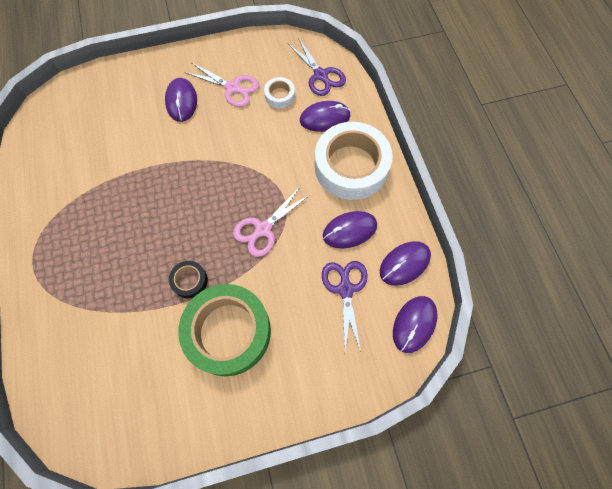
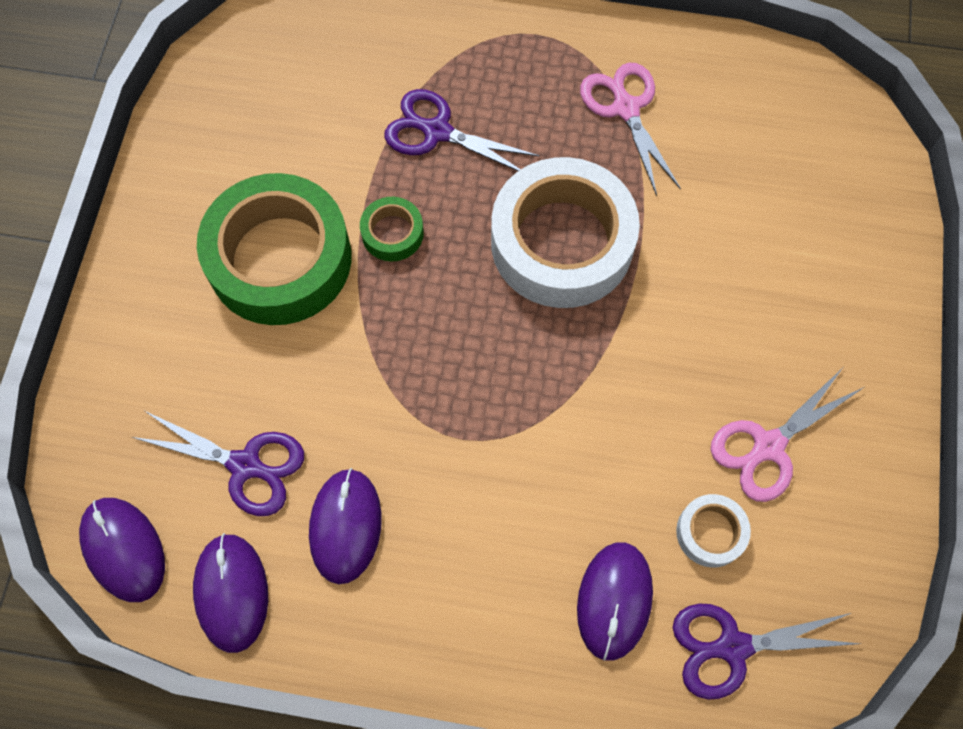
camera: 115 degrees right, 0 degrees up
purple mouse [165,78,197,122] -> none
black tape [169,261,208,298] -> green tape [360,197,424,261]
pink scissors [233,186,311,257] -> pink scissors moved to [580,63,681,196]
white tape [314,122,393,200] -> white tape moved to [491,157,640,308]
none -> purple scissors [384,89,540,171]

